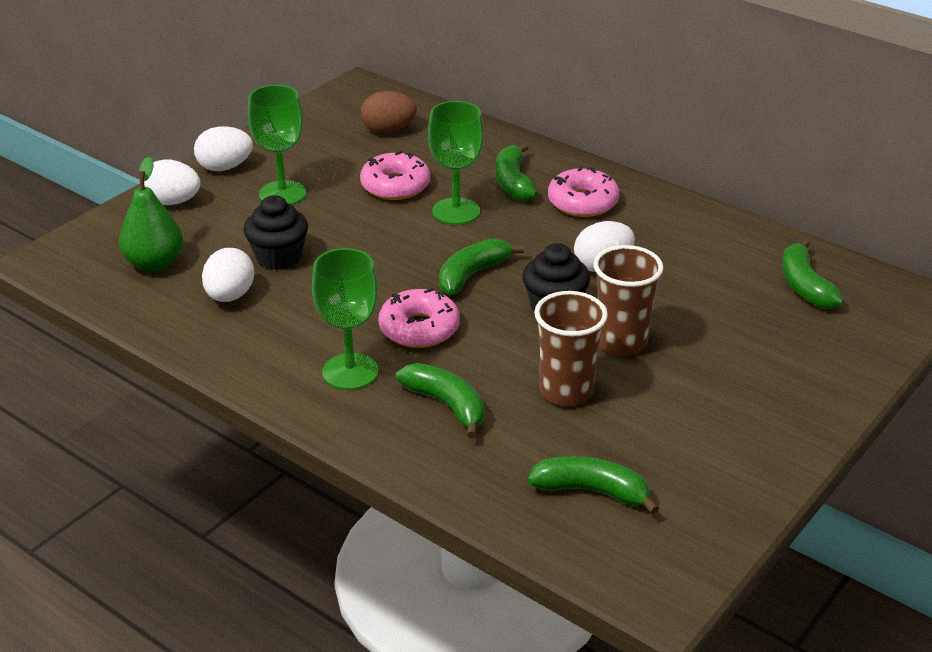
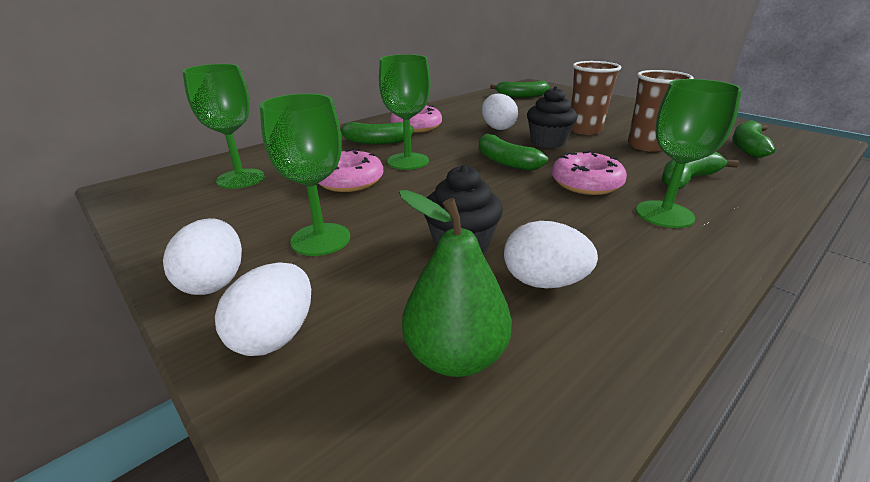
camera: 80 degrees left, 5 degrees down
brown egg [361,91,417,134] -> green goblet [182,64,265,189]

